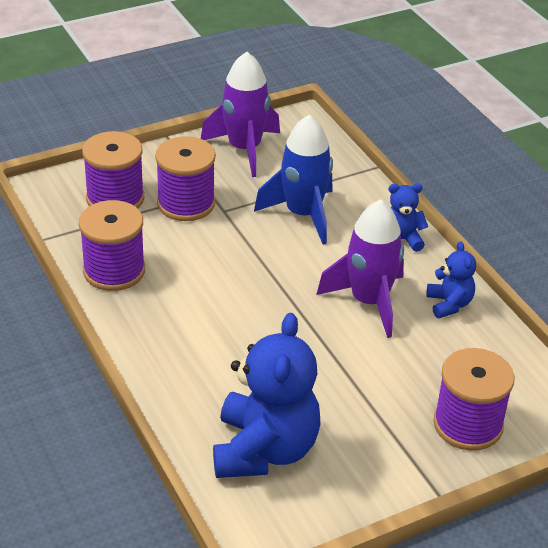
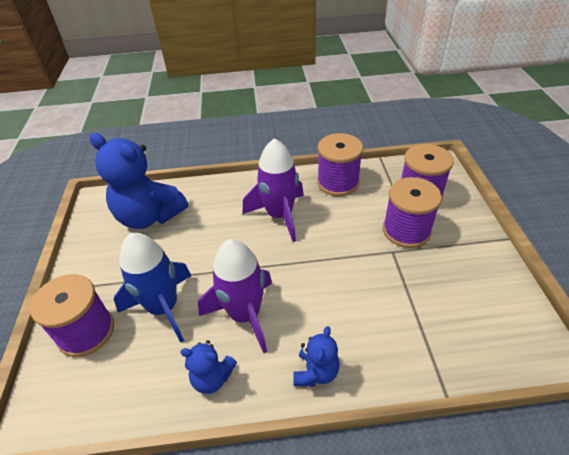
camera: 115 degrees right, 5 degrees up
purple rocket [201,52,280,177] -> purple rocket moved to [243,138,304,242]
blue rocket [254,114,333,245] -> blue rocket moved to [114,233,192,343]

